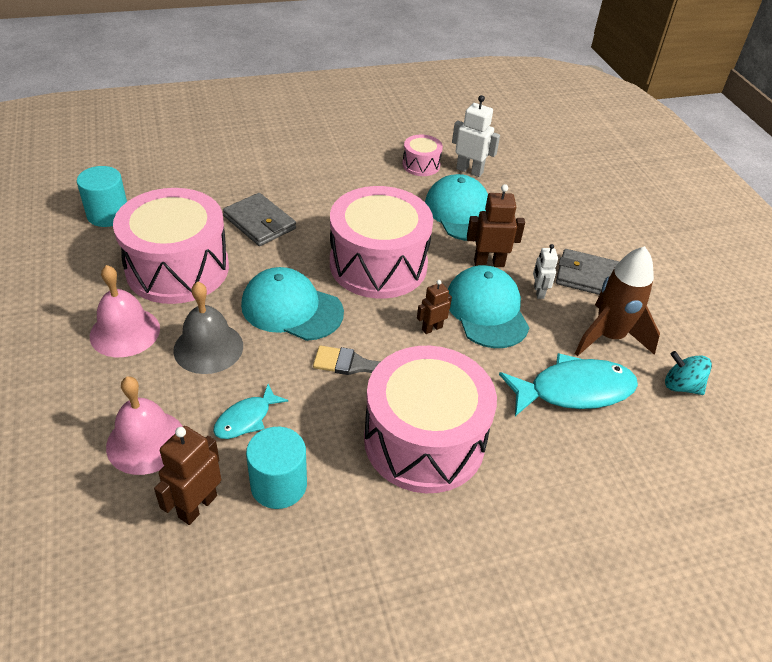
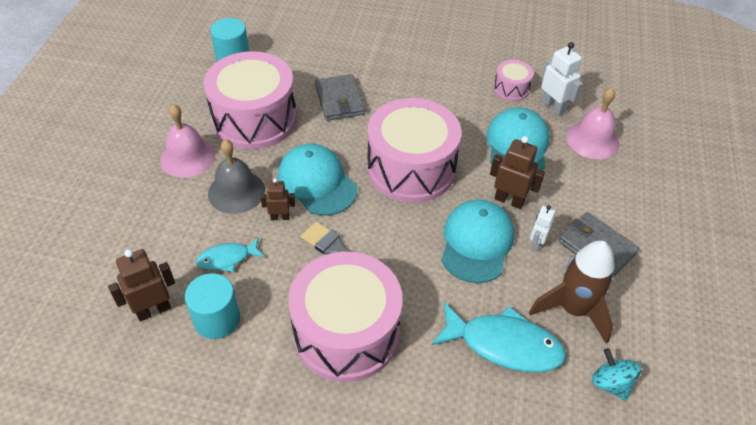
camera: 30 degrees right, 5 degrees up
pink bell [106,376,183,475] -> pink bell moved to [566,88,619,159]
brown robot [417,280,452,334] -> brown robot moved to [260,178,295,220]

